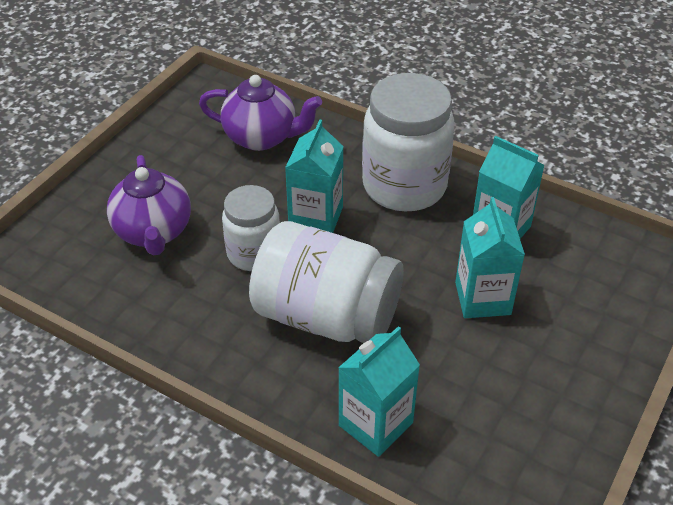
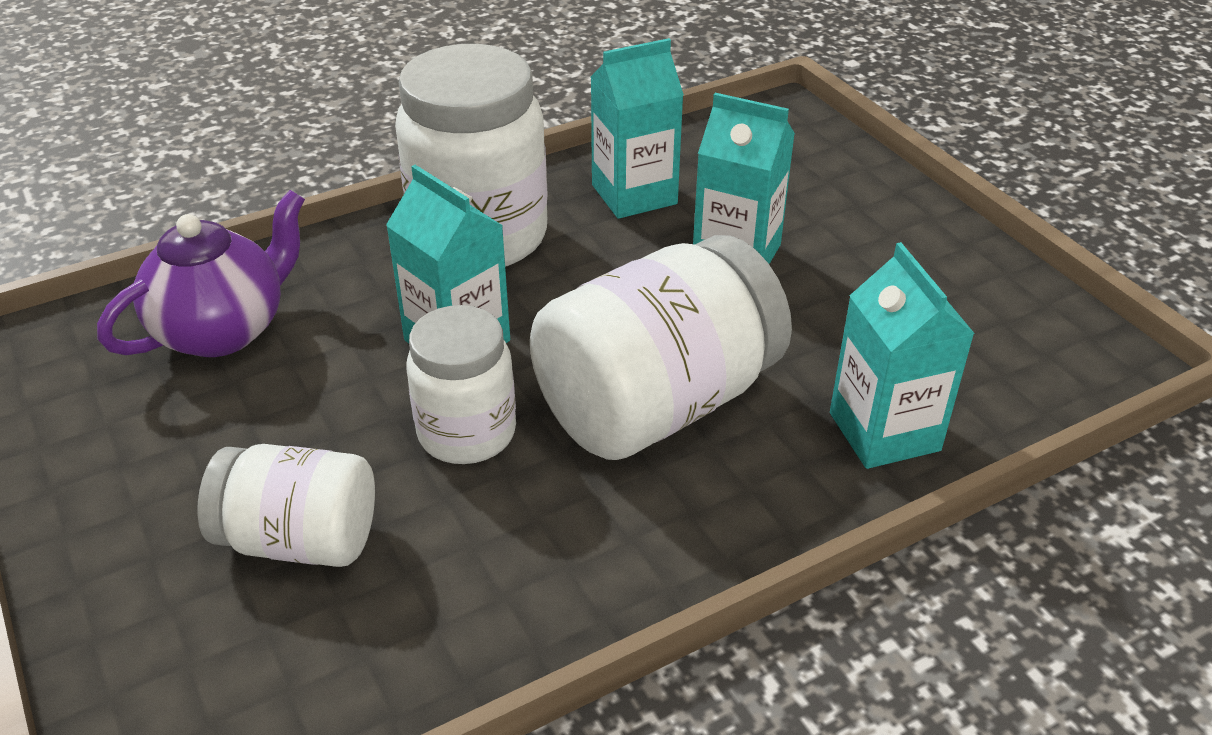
camera: 60 degrees left, 5 degrees down
purple teapot [107,155,191,256] -> white jar [198,444,375,567]

